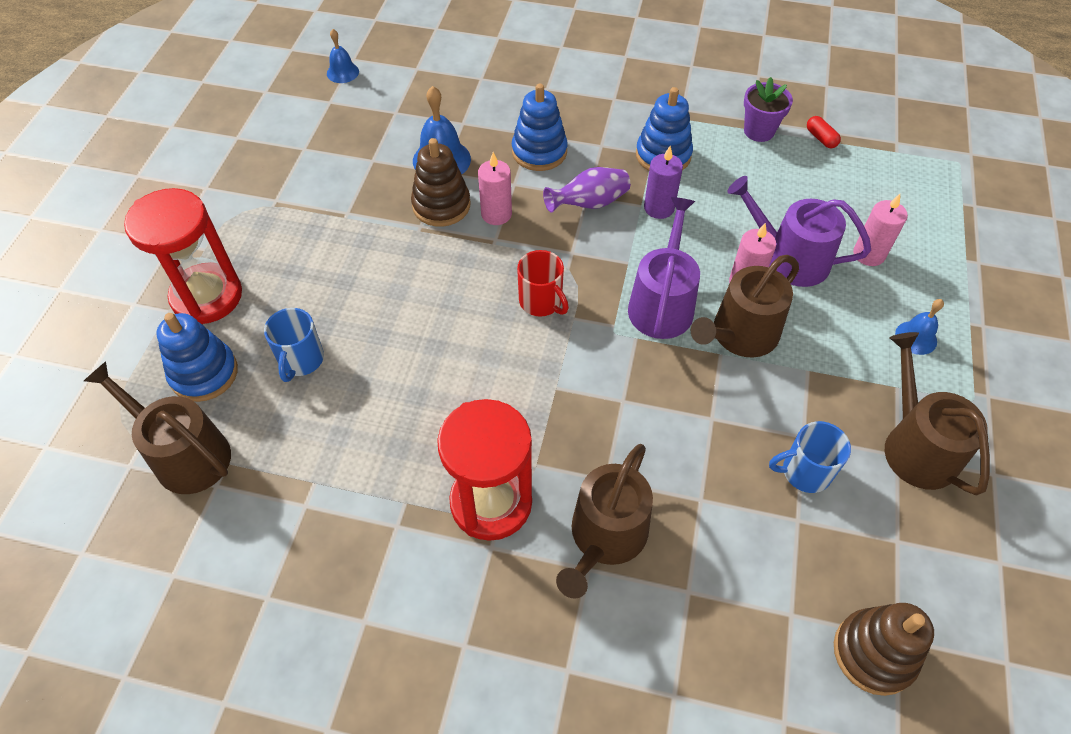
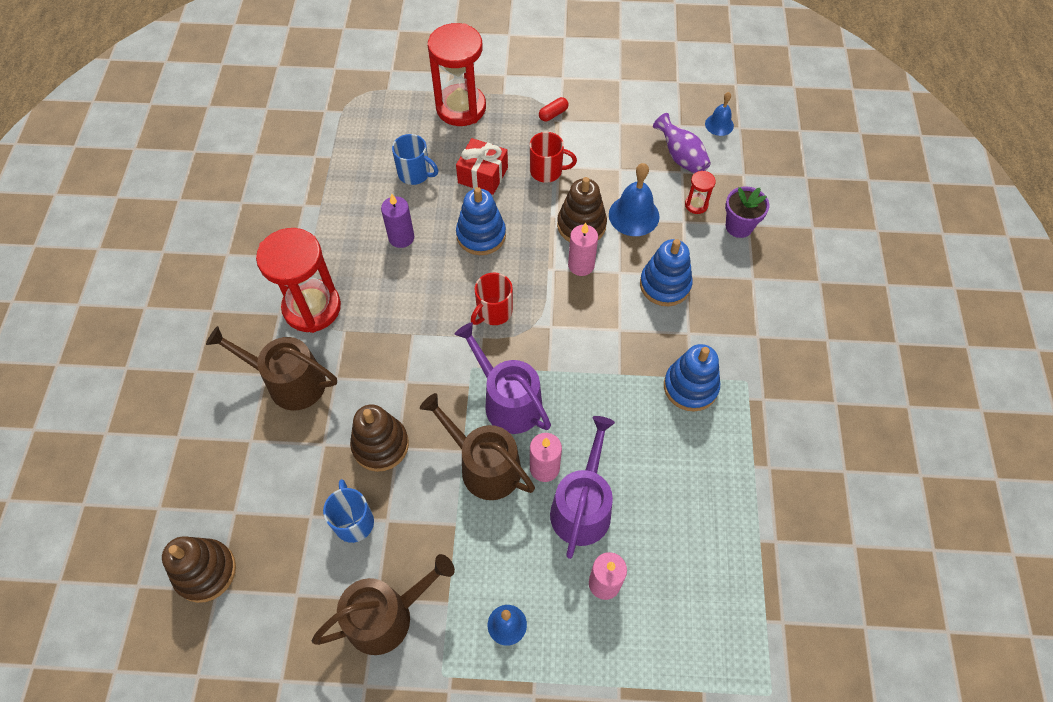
camera: 80 degrees right, 5 degrees up
brown watering can [84,362,231,494] -> none
blue stacking toy [157,313,238,402] -> blue stacking toy moved to [456,187,506,255]
blue mug [264,308,324,382] -> blue mug turned 150 degrees counterclockwise [392,134,438,185]
purple vase [543,167,630,213] -> purple vase moved to [653,113,711,174]
purple watering can [628,197,700,339] -> purple watering can turned 135 degrees counterclockwise [454,322,551,434]
purple candle [644,146,683,219] -> purple candle moved to [381,194,414,248]
purple flower pot [744,77,793,142] -> purple flower pot moved to [725,186,769,238]
red capsule [807,116,841,148] -> red capsule moved to [539,97,569,122]
none -> brown stacking toy [350,404,409,472]
none -> red gift [456,138,508,195]
none -> red mug [530,132,577,183]
none -> red hourglass [685,171,716,214]

